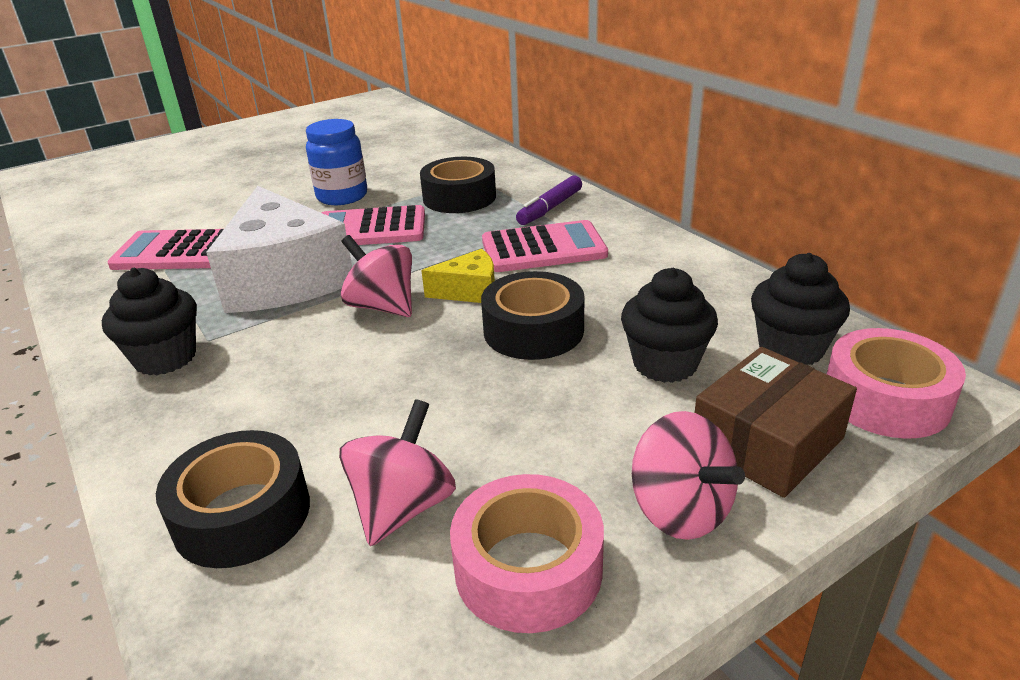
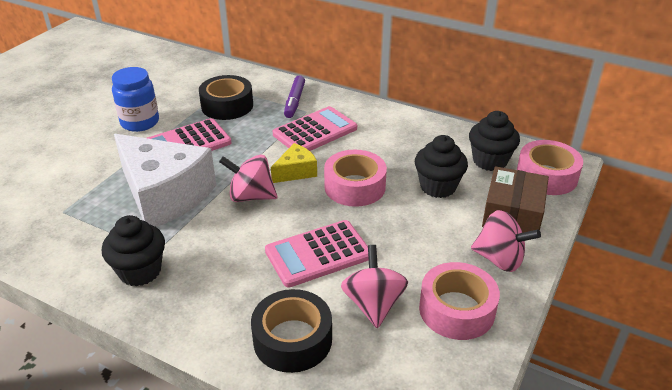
camera: 30 degrees left, 5 degrees up
pink calculator [107,229,224,270] -> pink calculator moved to [265,220,369,288]
black tape [481,271,584,360] -> pink tape [324,150,387,207]

